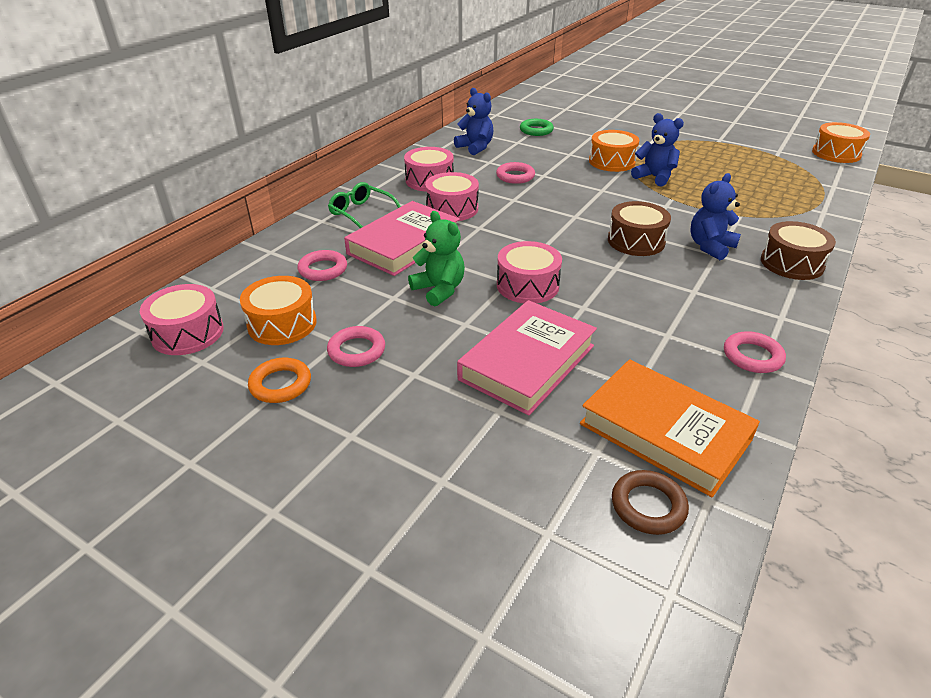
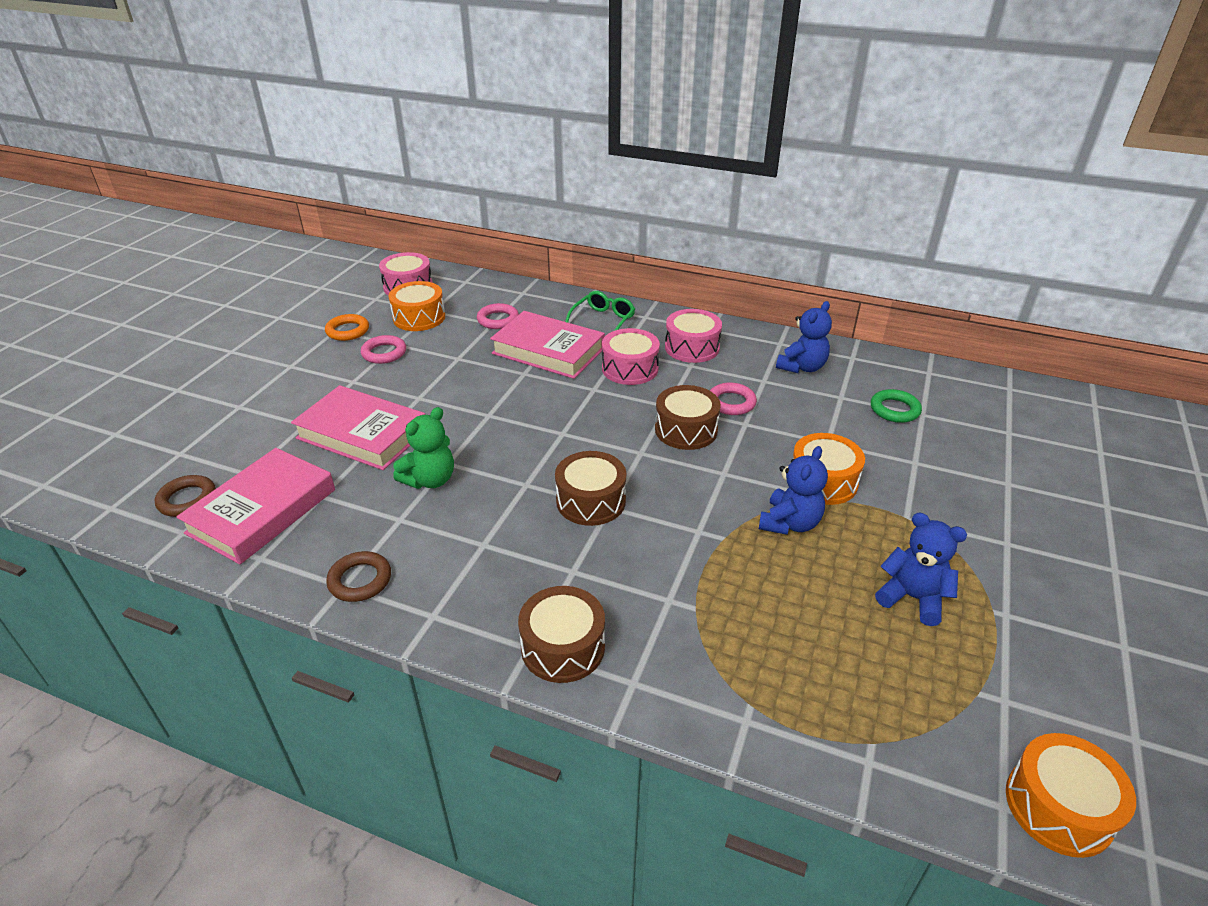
camera: 80 degrees right, 0 degrees up
green teddy bear [408,211,465,307] -> green teddy bear moved to [393,407,454,489]
pink drum [497,241,562,303] -> none
orange book [580,359,760,497] -> pink book [176,448,335,564]
blue teddy bear [690,173,741,260] -> blue teddy bear moved to [875,513,967,626]
pink ring [724,331,786,373] -> brown ring [326,551,391,602]
none -> brown drum [655,385,721,450]

